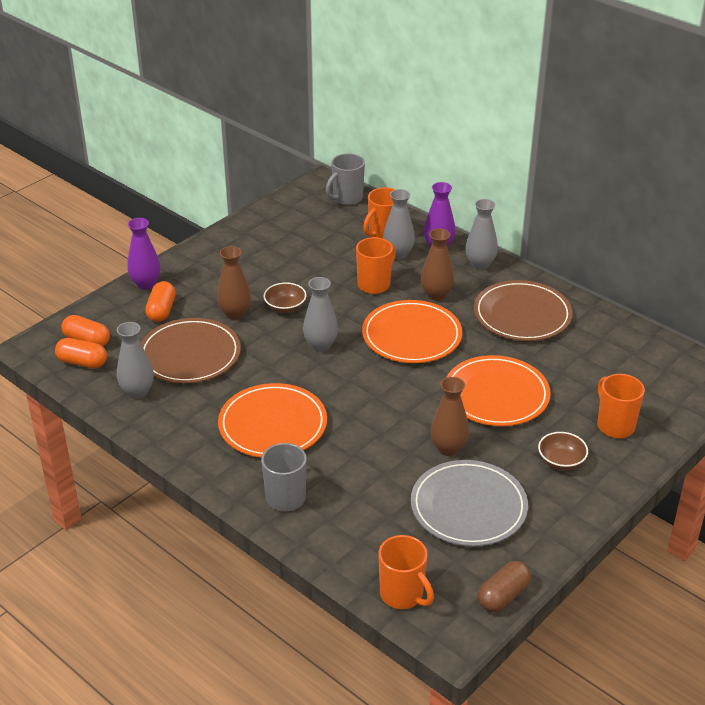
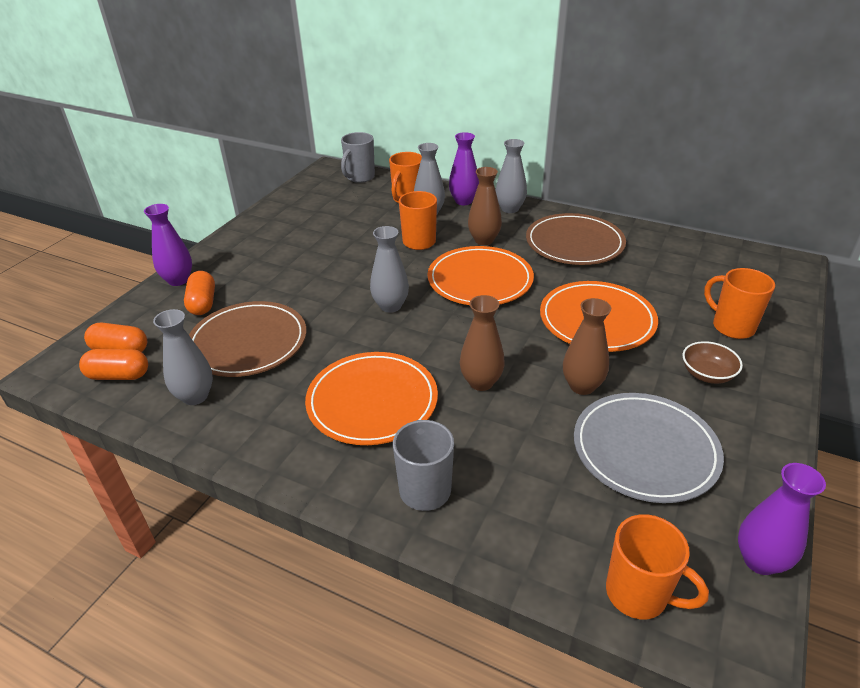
camera: 15 degrees left, 0 degrees up
brown vase [217,246,251,319] -> brown vase moved to [460,295,505,391]
brown bowl [264,282,306,313] -> none
brown capsule [477,561,531,612] -> purple vase [738,463,826,575]

